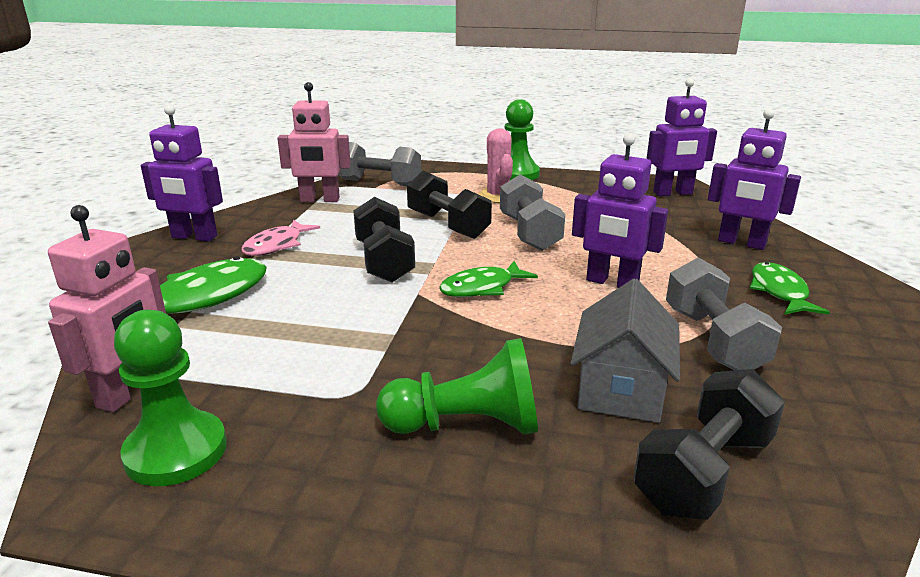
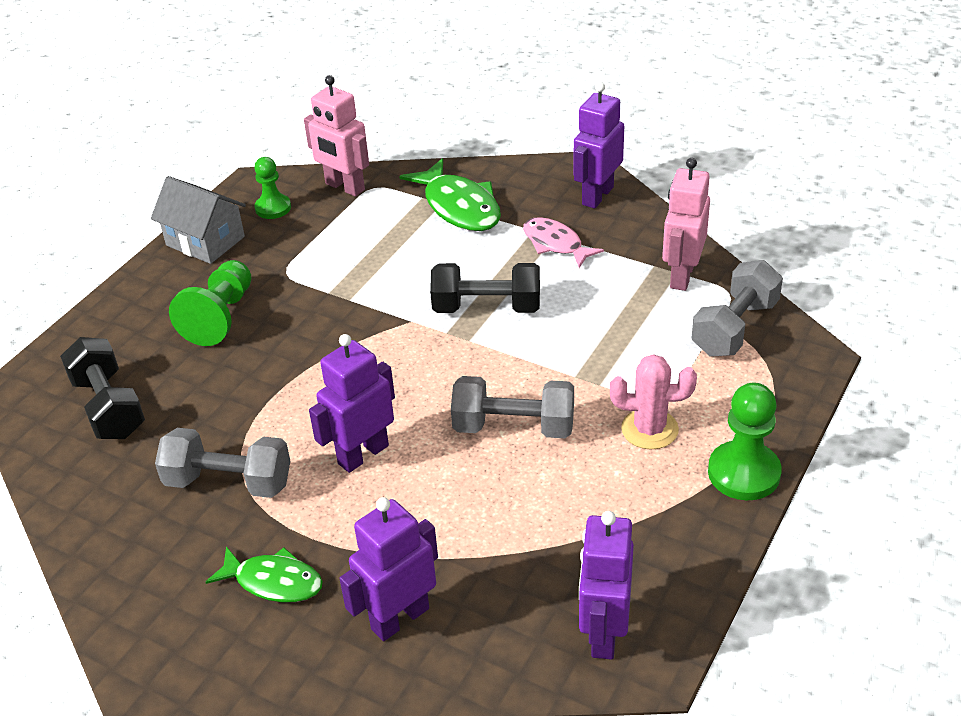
camera: 110 degrees right, 15 degrees up
green pawn [114,310,227,486] -> green pawn [254,157,291,219], size x0.65
black dumbbell [407,171,492,239] -> none
green fish [439,261,538,297] -> none
grey house [570,279,680,423] -> grey house moved to [151,176,246,264]

